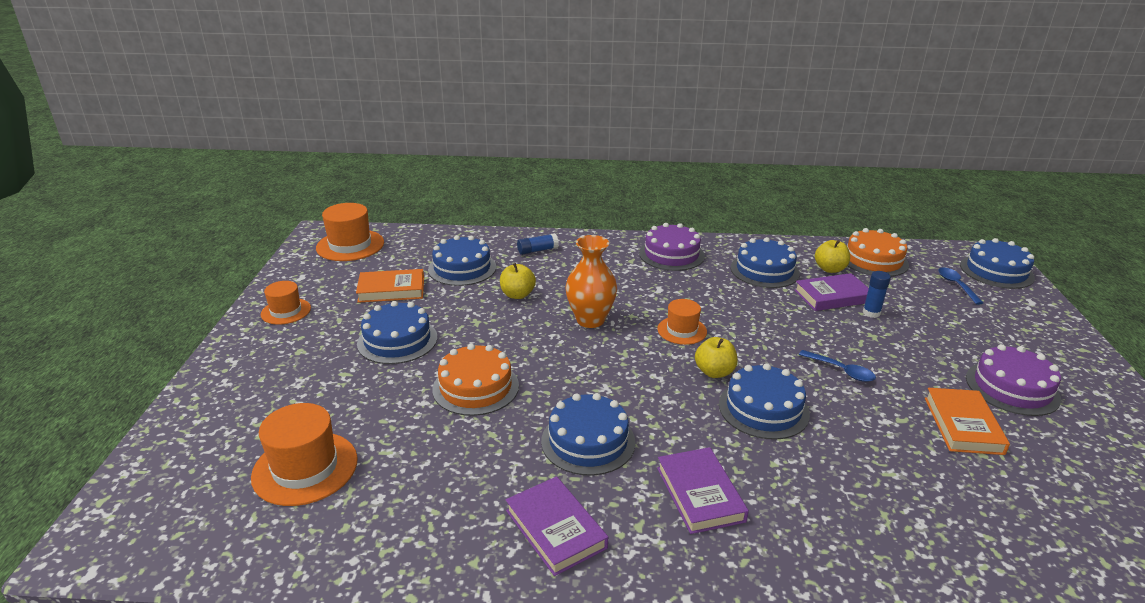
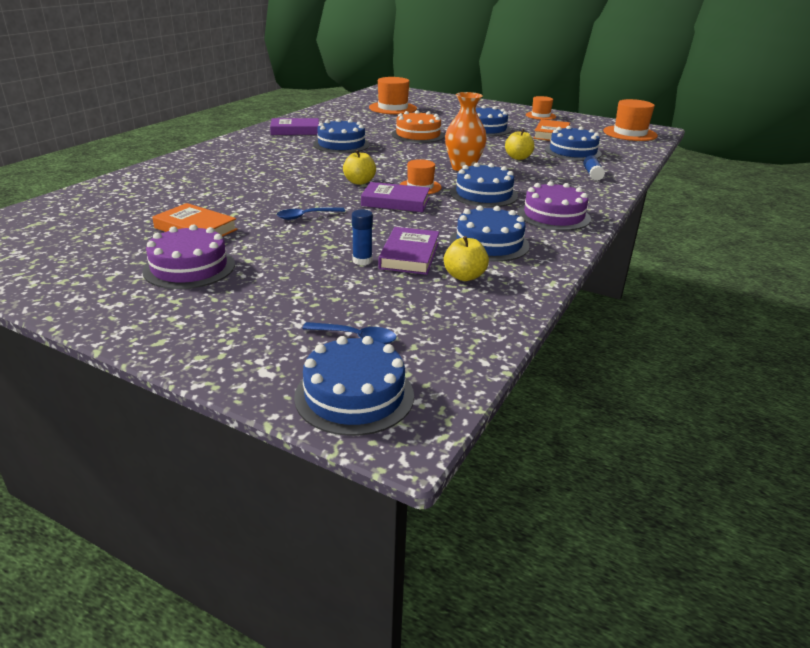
camera: 115 degrees right, 0 degrees up
purple book [657,447,749,534] -> purple book moved to [361,182,430,212]
blue cake [719,363,810,440] -> blue cake moved to [450,163,518,207]
orange cake [847,228,909,277] -> none

